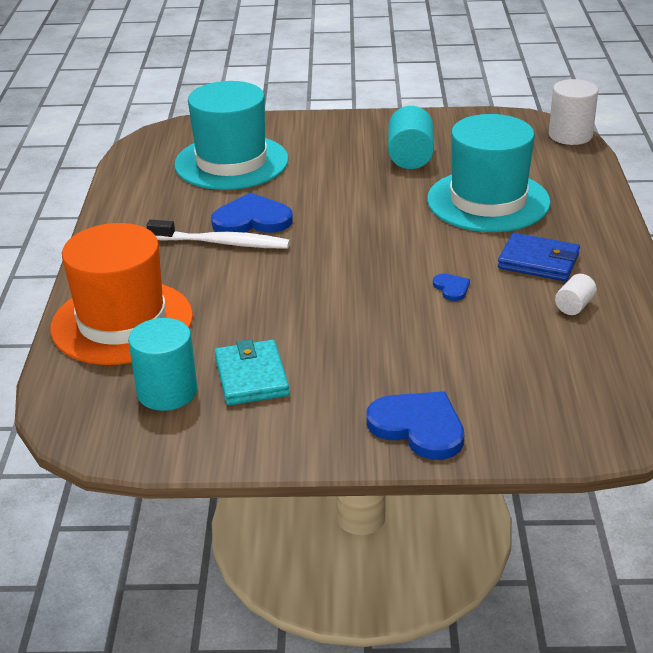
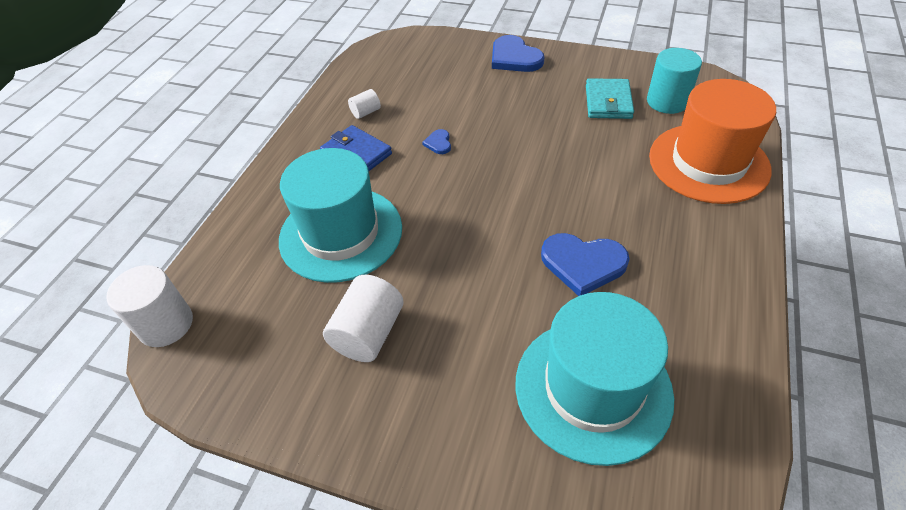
camera: 160 degrees left, 15 degrees up
white toothbrush [146,220,290,249] -> none
turquoise cylinder [388,106,434,169] -> white cylinder [323,275,404,362]

